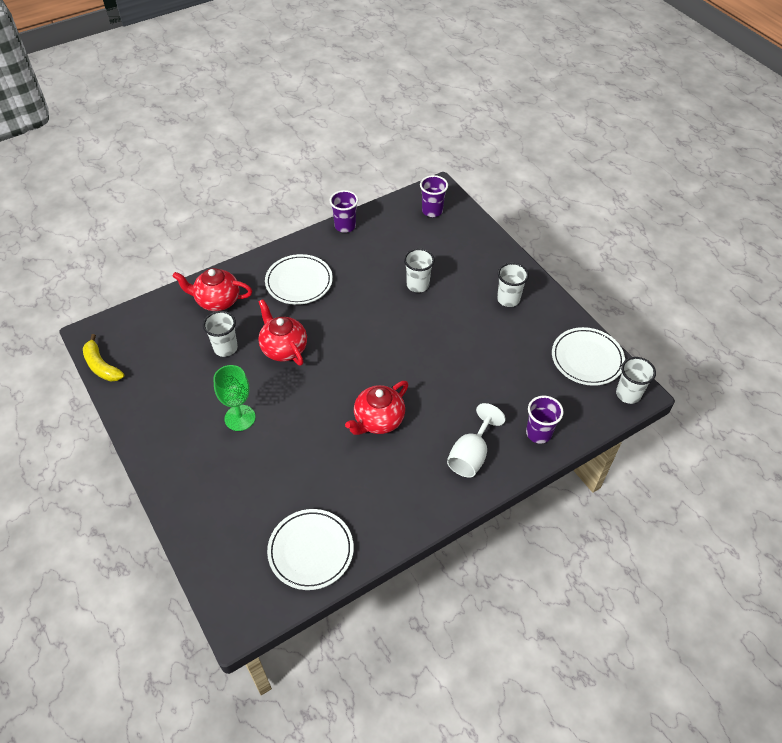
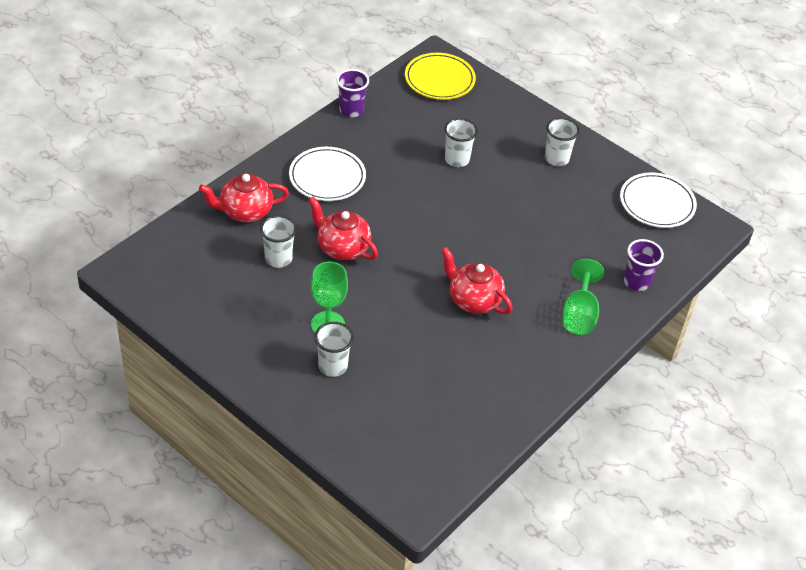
camera: 20 degrees left, 5 degrees down
yellow banana [83,334,124,382] -> none
white plate [267,509,354,590] -> none
red teapot [345,381,408,435] -> red teapot turned 105 degrees clockwise [441,247,513,314]
purple cup [420,175,448,217] -> yellow plate [405,53,476,100]
white goblet [447,403,506,478] -> green goblet [563,259,604,335]
white cup [616,357,656,404] -> white cup moved to [315,322,354,377]

